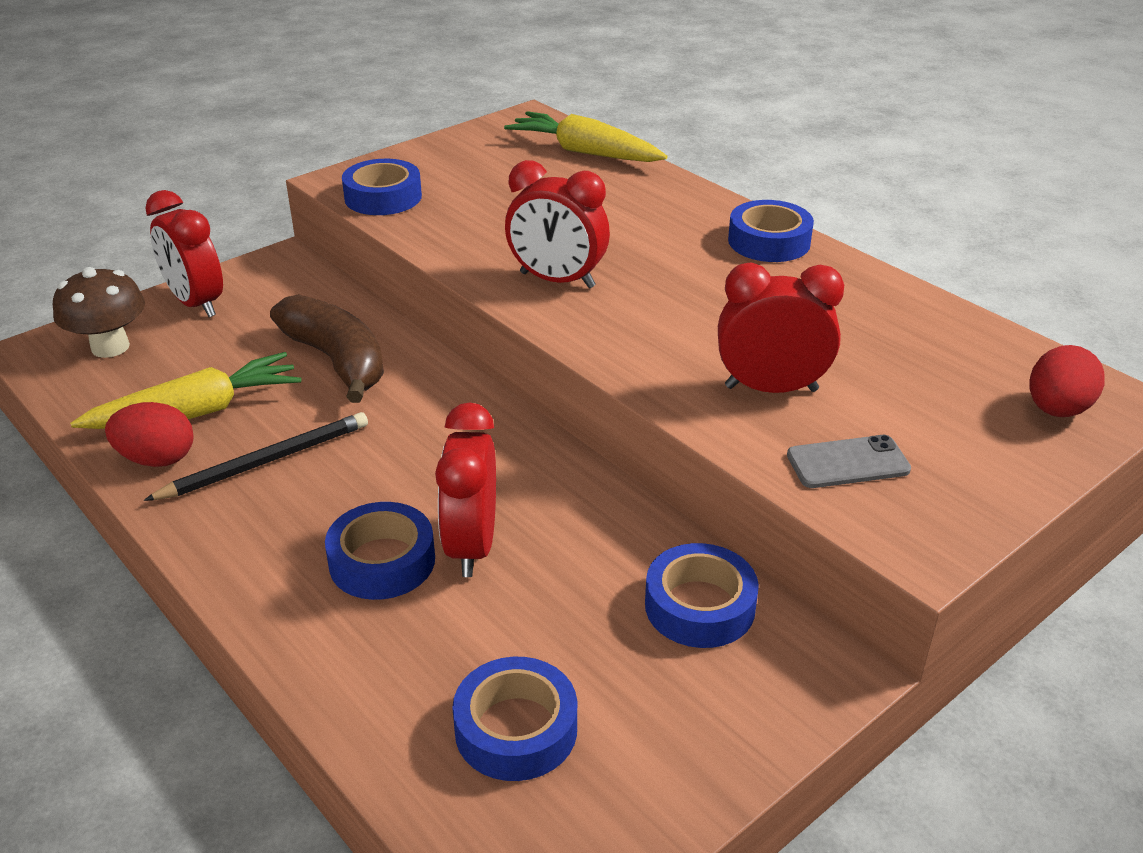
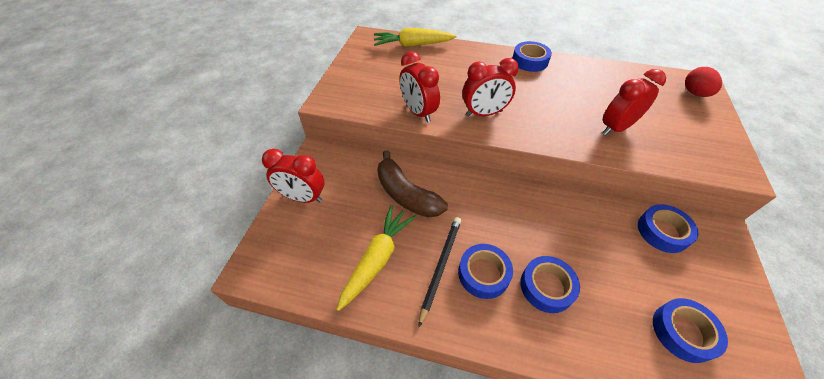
camera: 35 degrees left, 15 degrees up
brown mushroom [53,267,145,358] -> none
red egg [105,402,194,467] -> none
brown banana [270,294,384,403] -> brown banana turned 150 degrees counterclockwise [377,150,448,217]
blue tape [342,159,422,215] -> blue tape moved to [458,244,513,299]
red clock [435,402,496,577] -> red clock moved to [399,51,440,123]
grey phone [787,435,911,488] -> none

